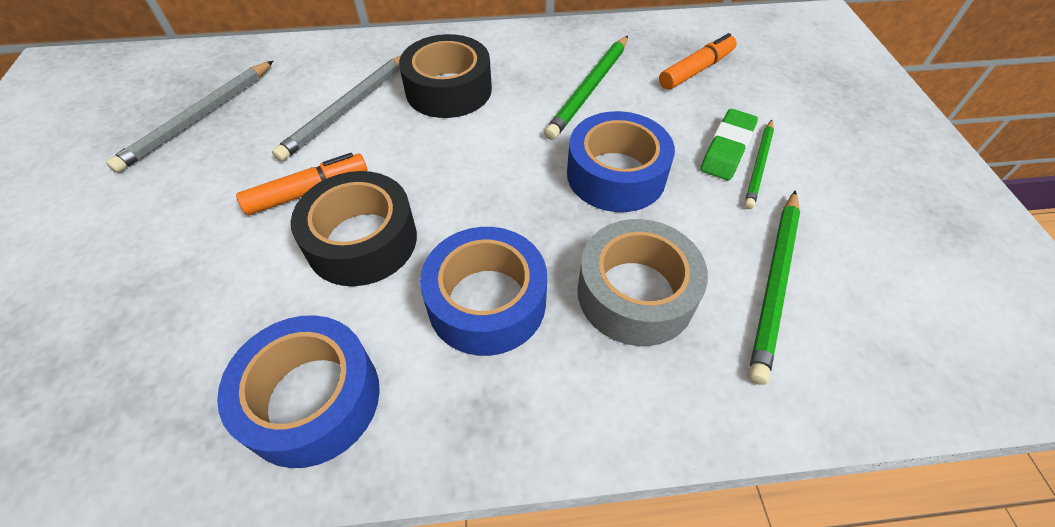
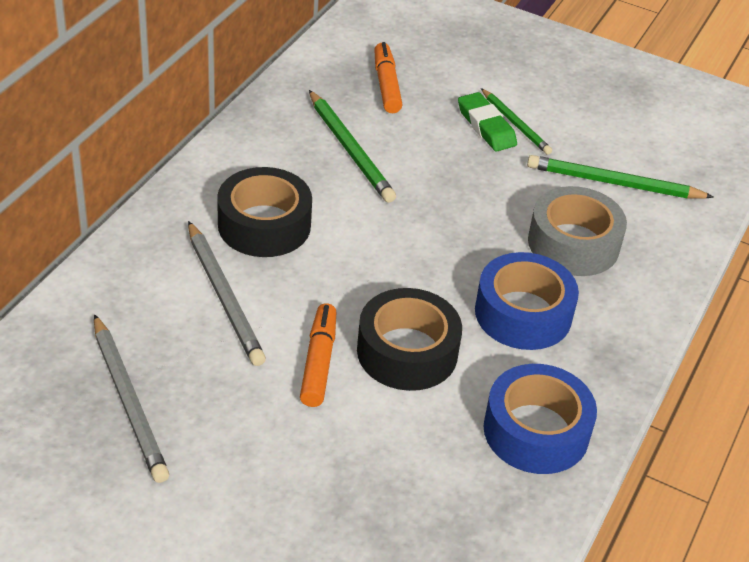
camera: 60 degrees left, 10 degrees down
blue tape [567,111,675,212] -> none
green pencil [748,190,800,385] -> green pencil turned 135 degrees clockwise [527,155,714,199]

